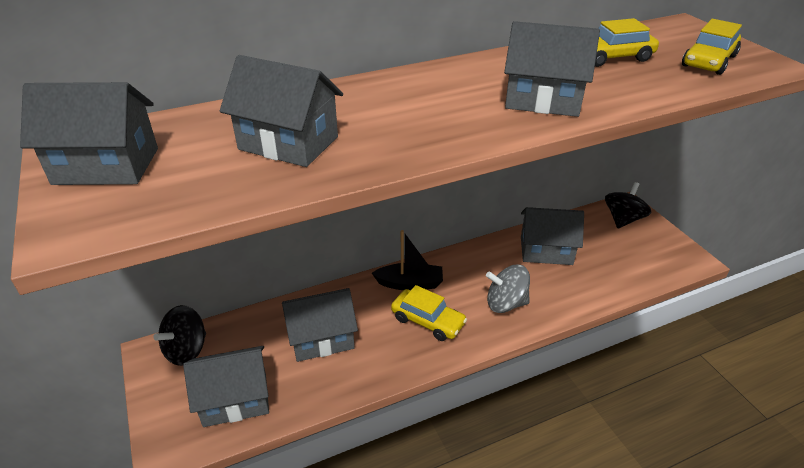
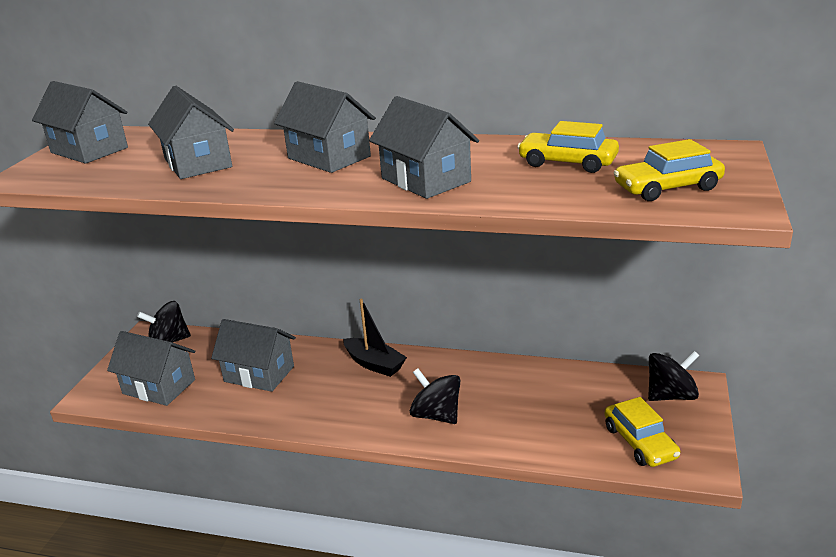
camera: 40 degrees right, 10 degrees down
yellow car [391,285,467,341] -> yellow car moved to [605,397,680,467]
grey spinning top [486,264,530,313] -> black spinning top [410,368,461,424]
grey house [521,207,584,265] -> grey house moved to [274,81,375,173]

